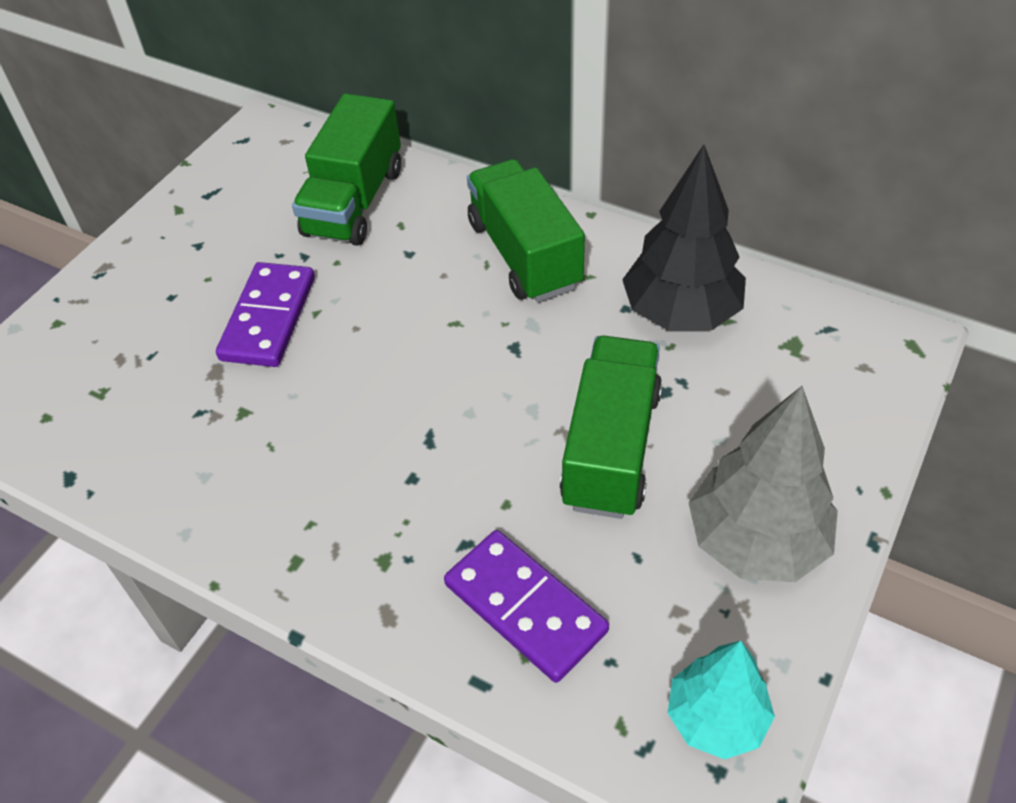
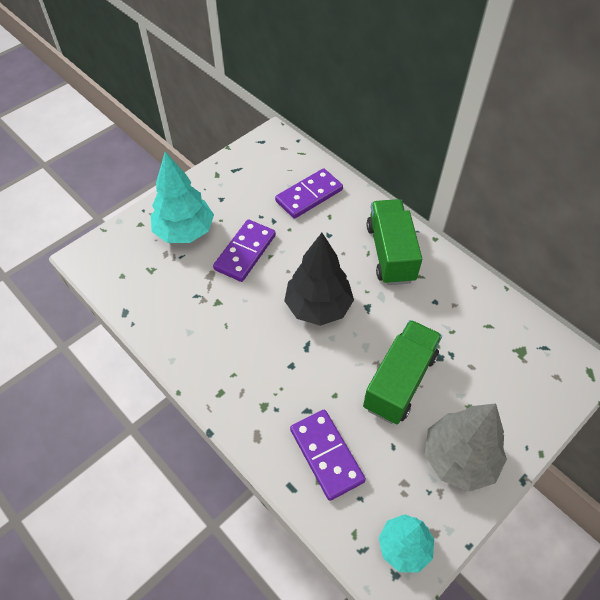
camera: 15 degrees right, 5 degrees up
green truck [292,93,401,246] -> purple domino [275,168,343,219]
black tree [622,144,746,331] -> black tree moved to [284,233,354,326]
none -> turquoise tree [151,151,214,243]

